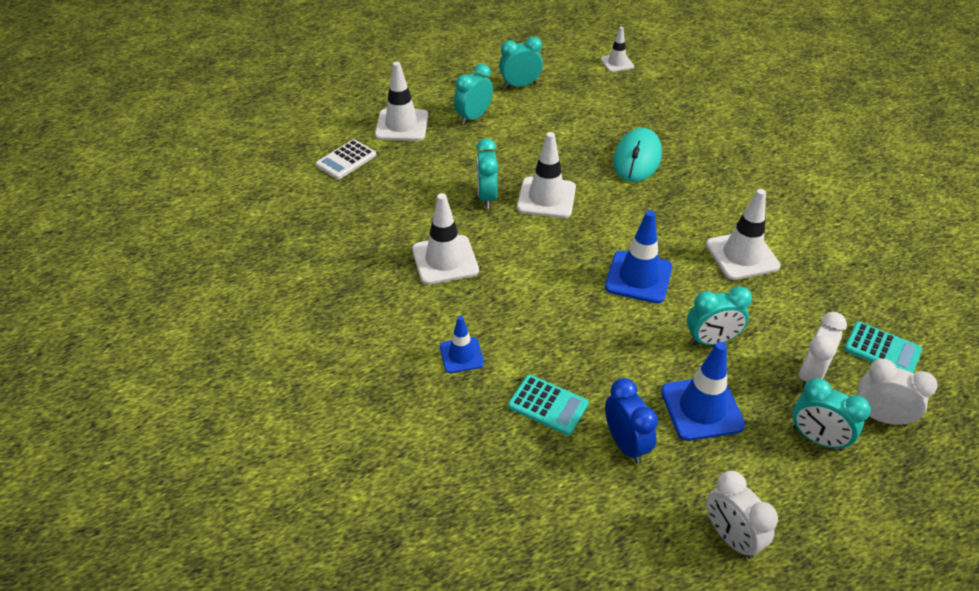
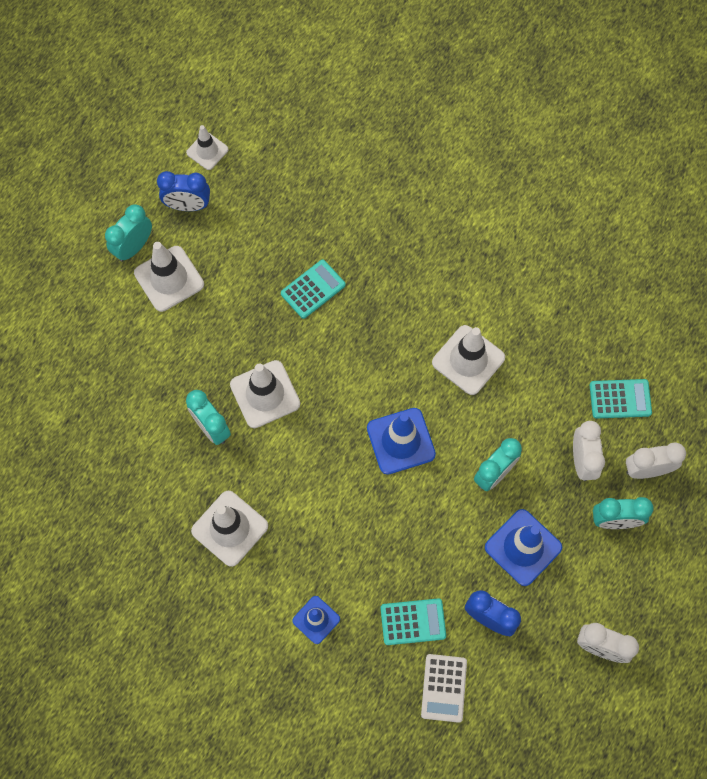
camera: 35 degrees left, 25 degrees up
white calculator [316,139,376,179] -> white calculator moved to [421,654,467,723]
white traffic cone [375,61,428,141] -> white traffic cone moved to [134,242,204,312]
turquoise clock [454,64,493,125] -> none
turquoise mouse [613,128,662,182] -> turquoise calculator [281,260,346,319]
none -> blue clock [157,171,210,211]

